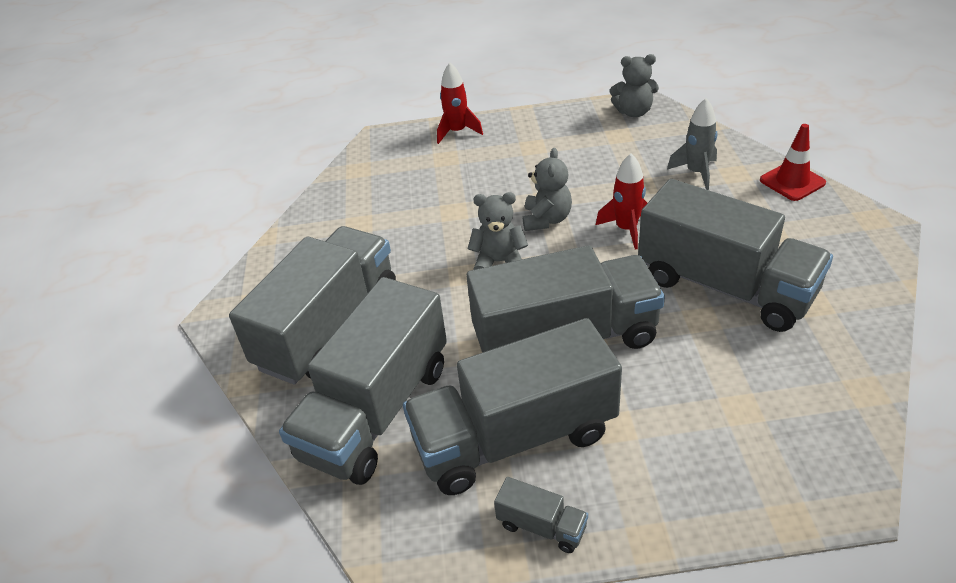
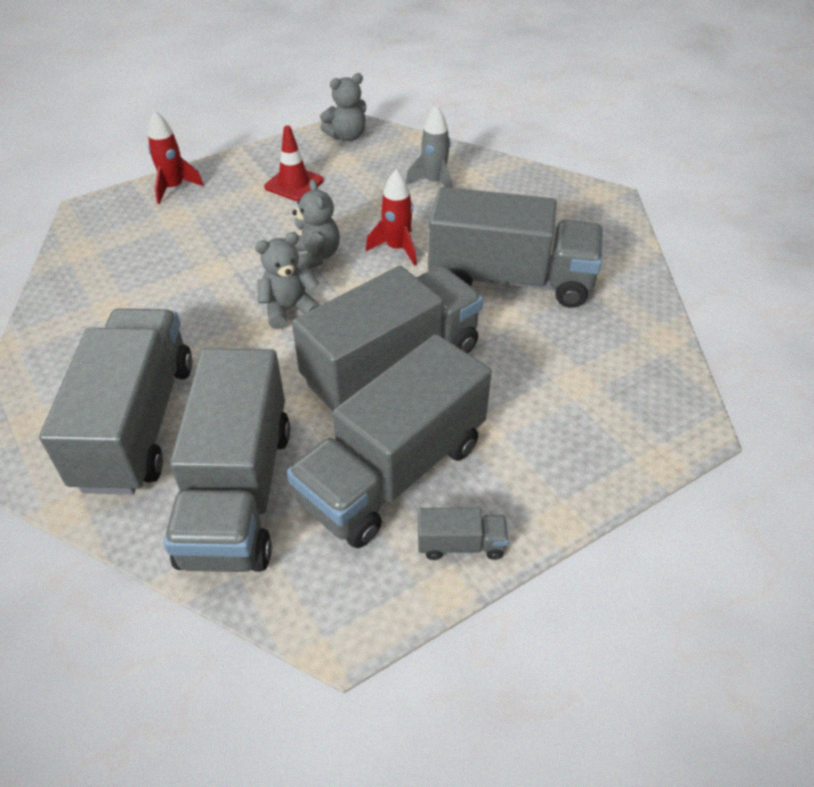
camera: 30 degrees left, 5 degrees up
red traffic cone [760,124,826,201] -> red traffic cone moved to [264,125,324,201]

